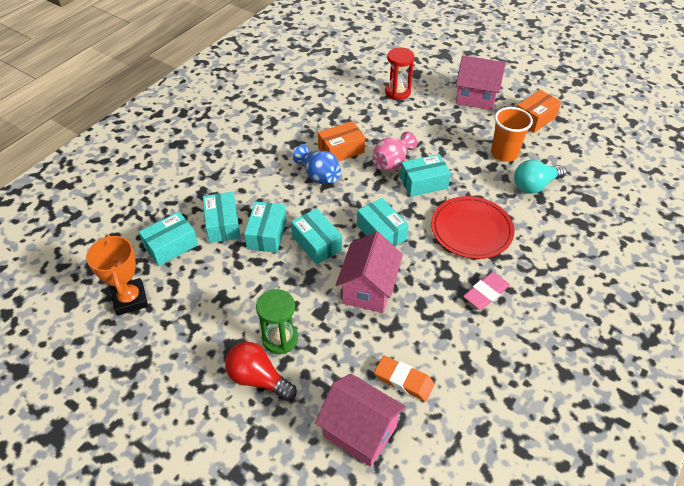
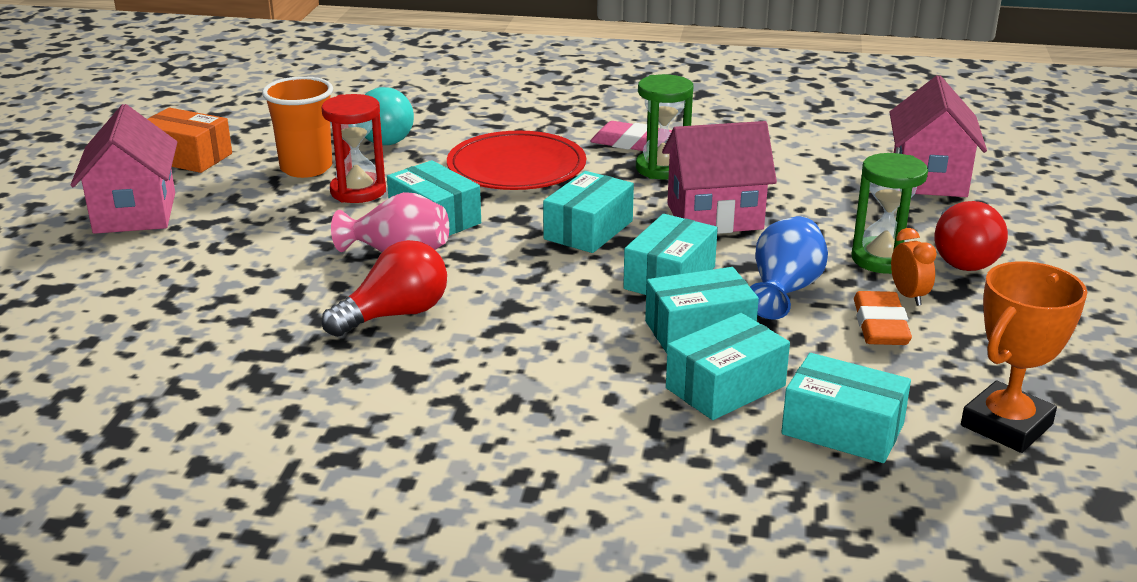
camera: 115 degrees left, 20 degrees down
blue vase [293,144,341,184] -> blue vase moved to [750,216,828,320]
orange box [318,121,365,162] -> red light bulb [322,240,447,337]
orange eraser [374,356,434,401] -> orange eraser moved to [854,291,912,345]
red hourglass [385,48,414,100] -> red hourglass moved to [322,94,386,203]
none -> green hourglass [636,74,694,180]
none -> orange clock [891,228,937,306]

